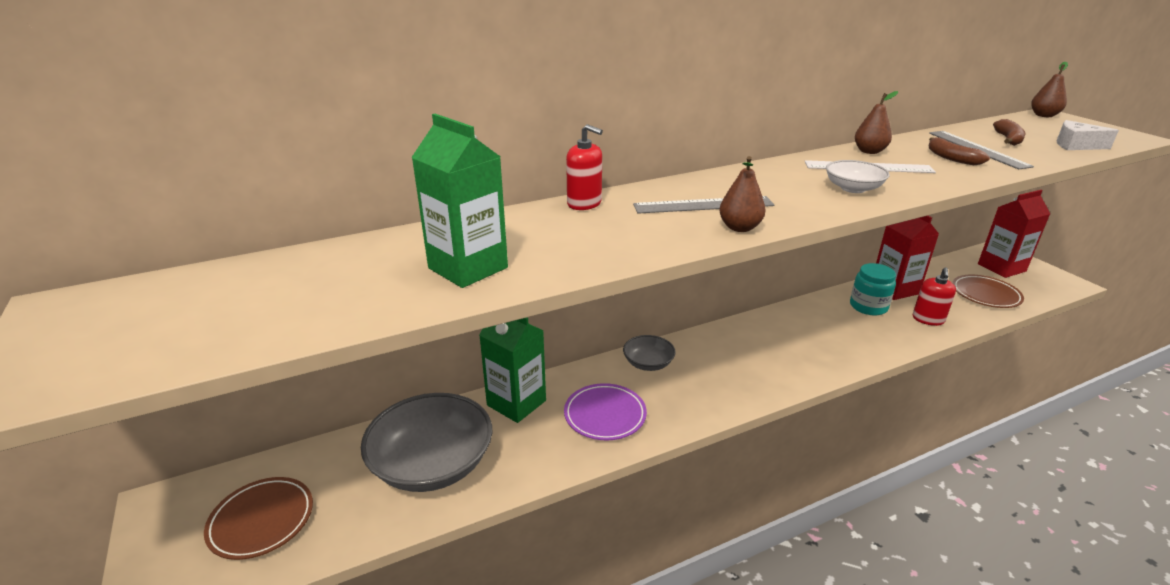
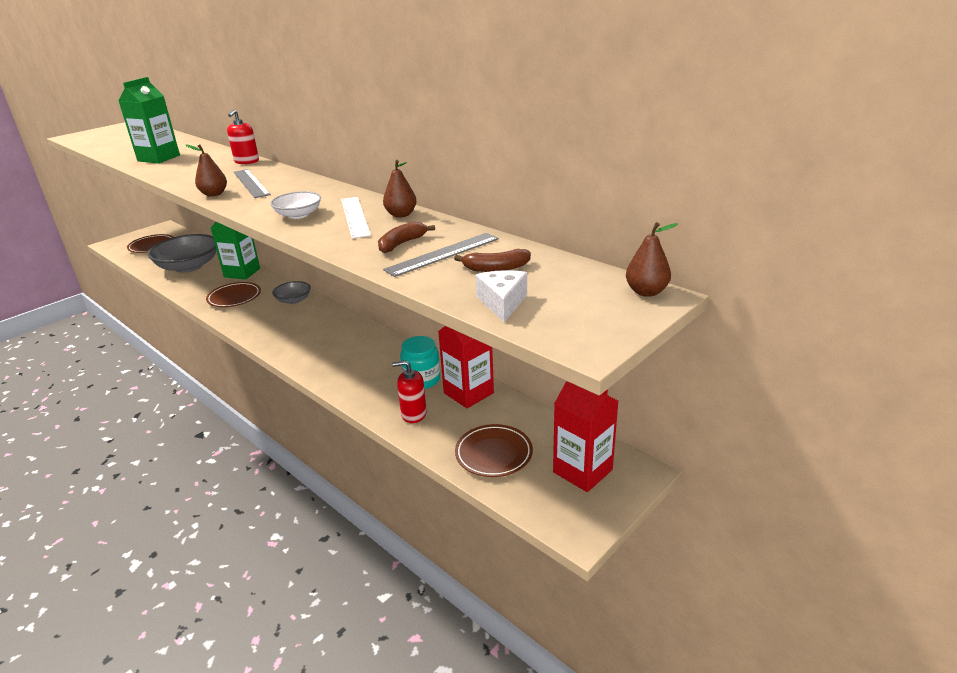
camera: 70 degrees right, 0 degrees up
purple plate [564,383,647,440] -> brown plate [206,282,261,307]

